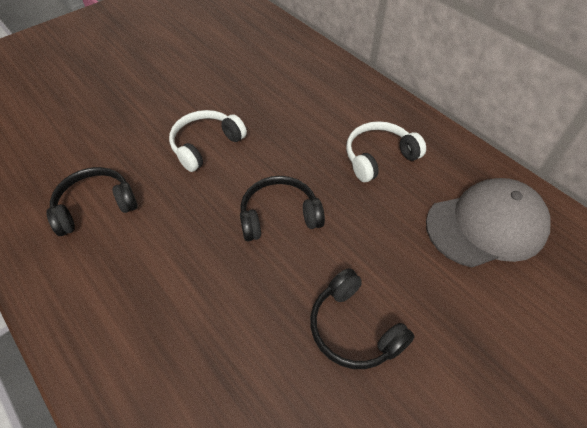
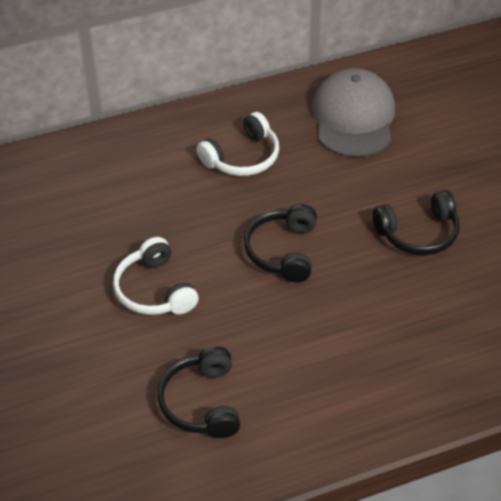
camera: 70 degrees left, 5 degrees down
white headphones [346,121,426,182] -> white headphones turned 120 degrees counterclockwise [197,112,279,176]

